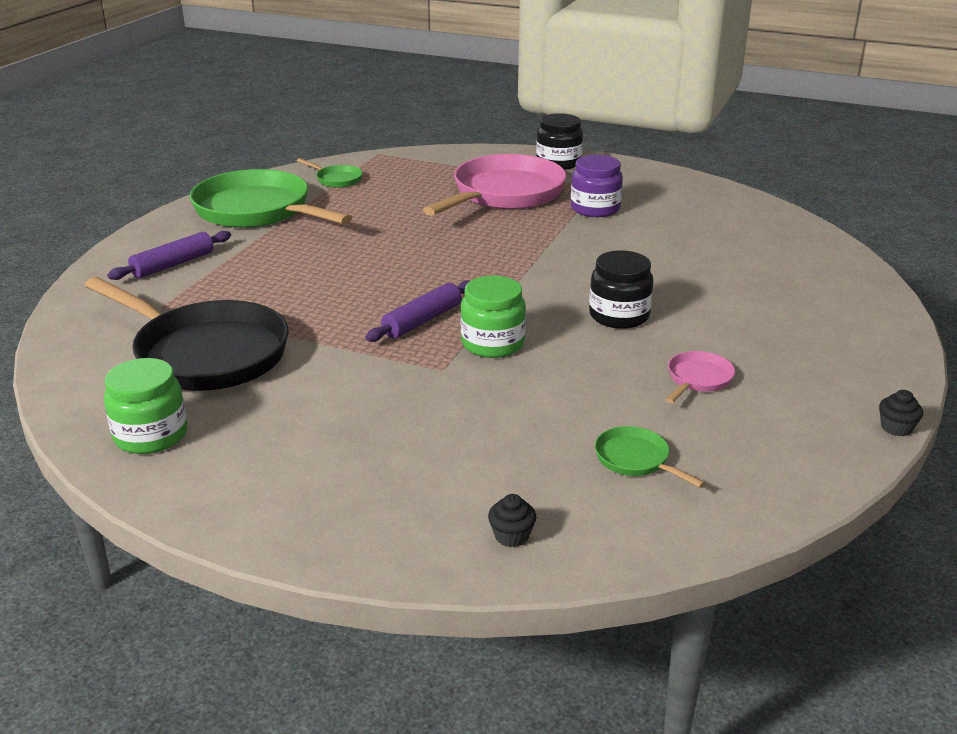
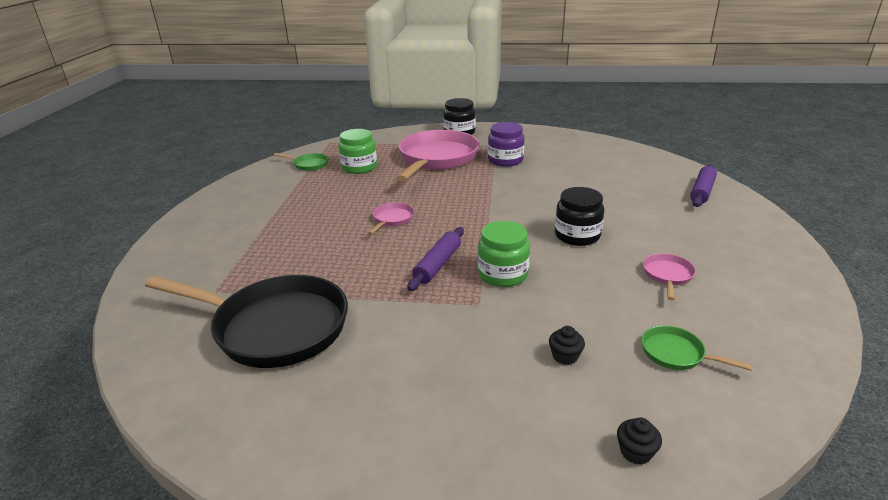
camera: 15 degrees left, 0 degrees up
green jar [104,358,187,454] -> green jar moved to [339,129,377,174]
purple rolling pin [107,231,231,280] -> purple rolling pin moved to [690,164,717,207]
green pan [190,169,352,228] -> none
black cupcake [879,390,923,436] -> black cupcake moved to [549,326,585,365]
none -> pink pan [368,202,414,235]

